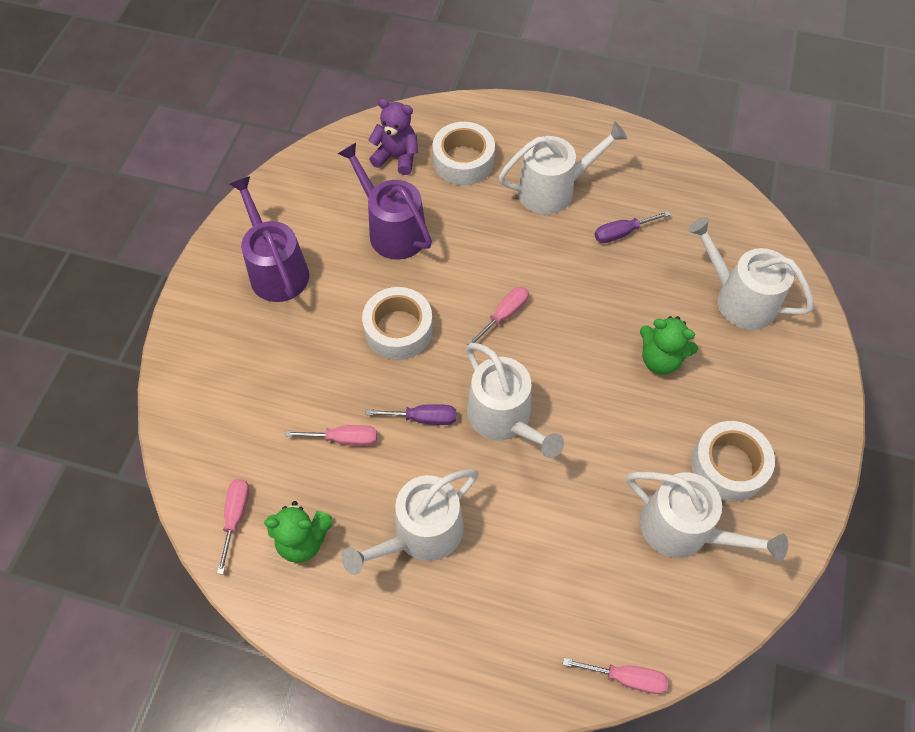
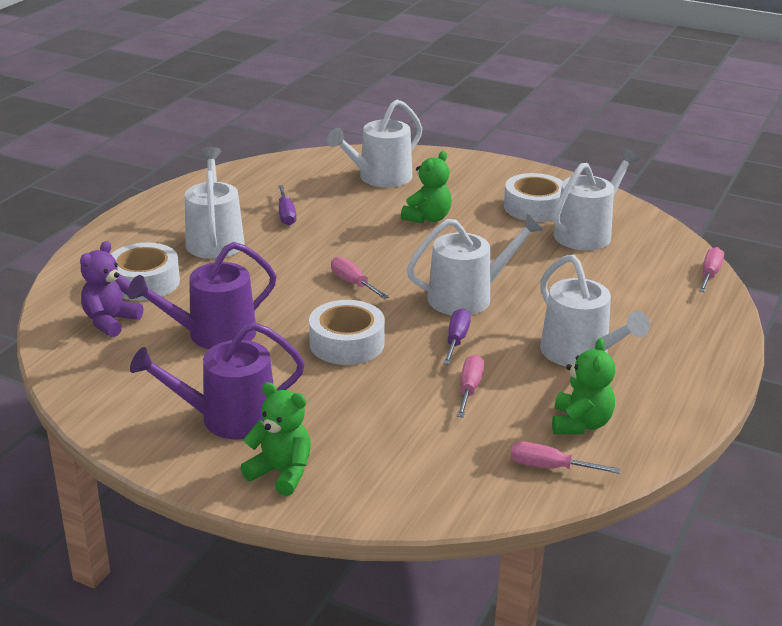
camera: 80 degrees left, 30 degrees down
none -> green teddy bear [240,382,311,496]

